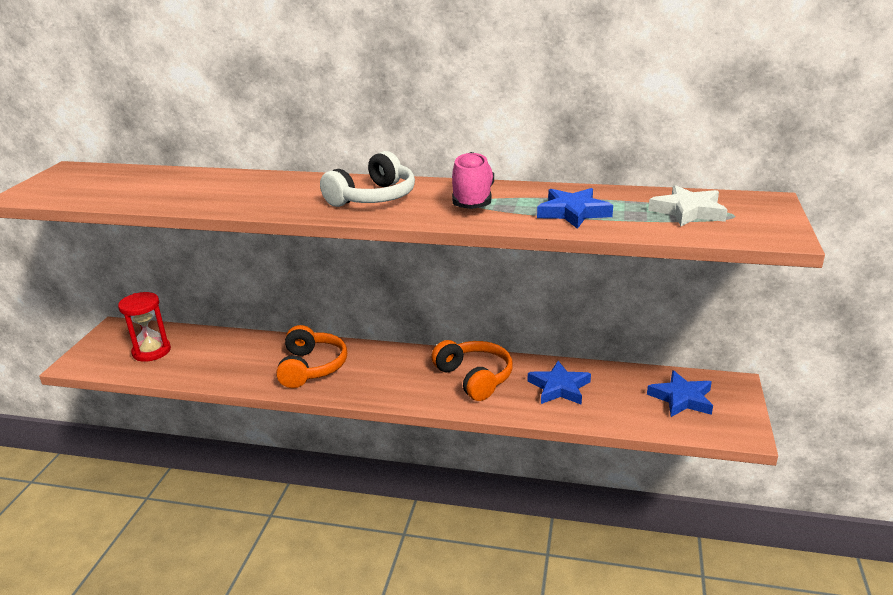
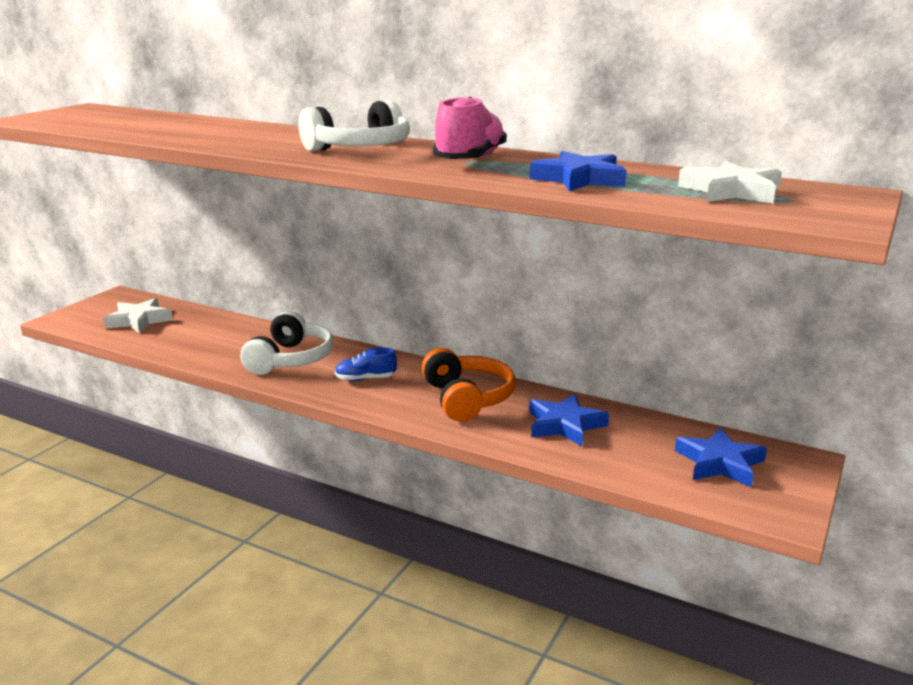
camera: 15 degrees right, 5 degrees down
red hourglass [118,292,171,362] -> white star [103,298,173,333]
orange headphones [276,325,347,388] -> white headphones [240,311,333,375]
none -> blue shoe [335,347,397,381]

